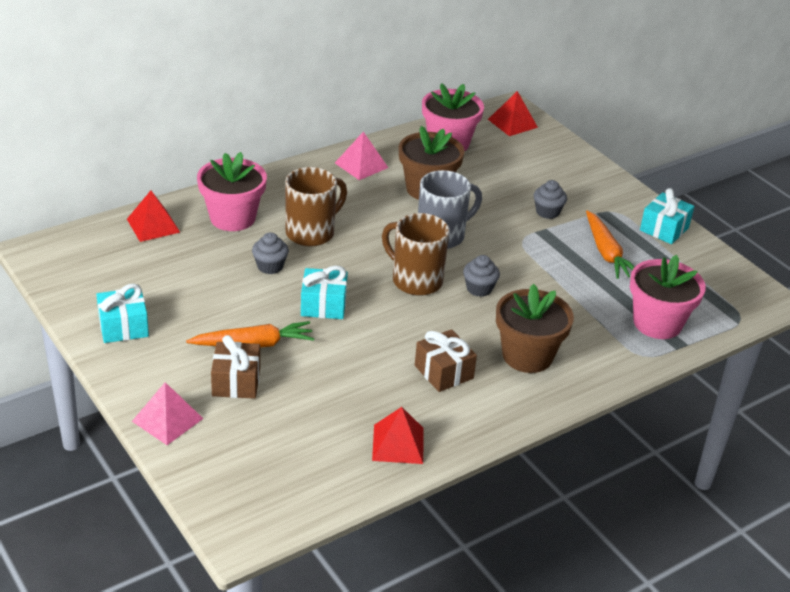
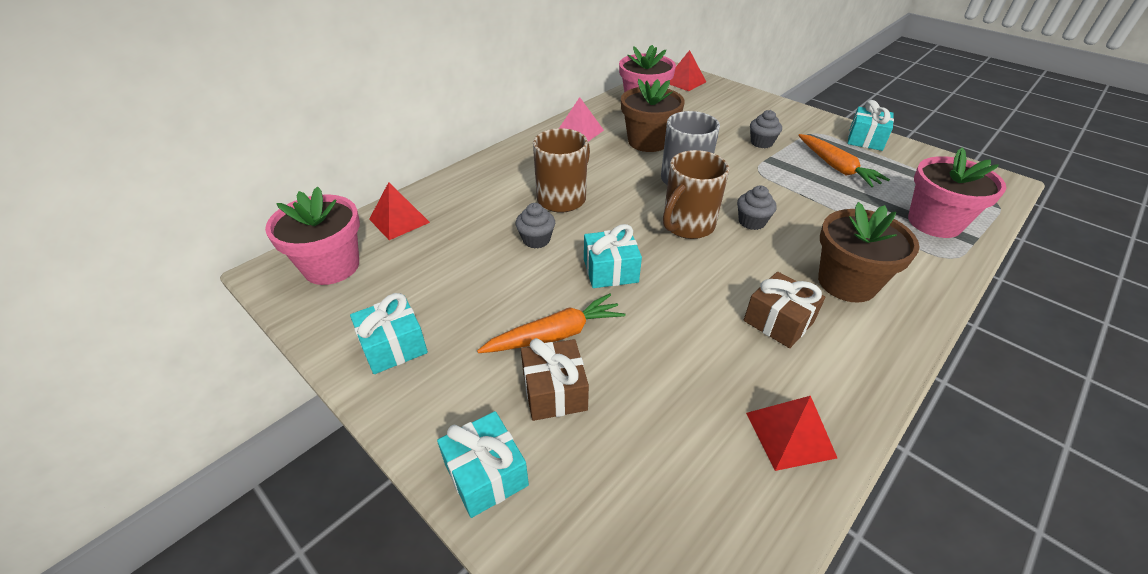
camera: 10 degrees left, 5 degrees up
pink pyramid [132,382,203,445] -> turquoise gift [437,411,529,518]
pink flower pot [197,152,267,231] -> pink flower pot moved to [265,186,360,285]
brown mug [382,213,450,296] -> brown mug turned 75 degrees counterclockwise [663,150,729,239]

